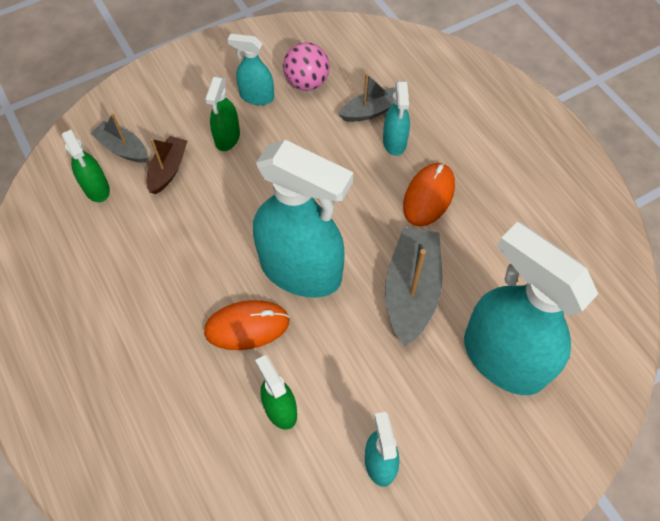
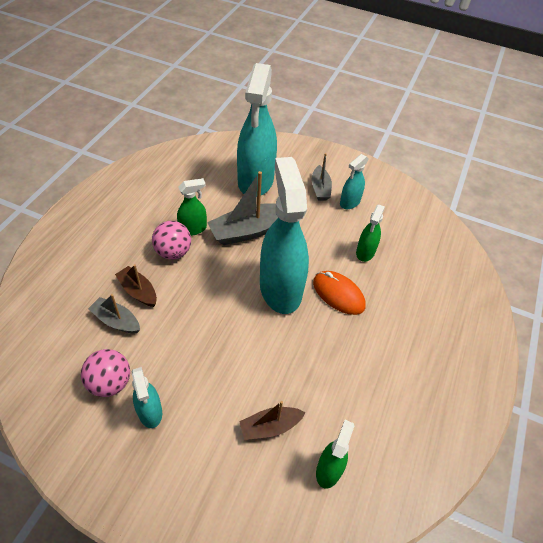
camera: 130 degrees left, 10 degrees down
grey boat [90,113,148,163] -> grey boat moved to [312,153,332,201]
green spray bottle [205,76,240,151] -> green spray bottle moved to [177,178,207,236]
turquoise spray bottle [383,81,410,156] -> brown boat [115,264,157,307]
orange mouse [403,163,455,226] -> pink ball [152,221,191,260]

